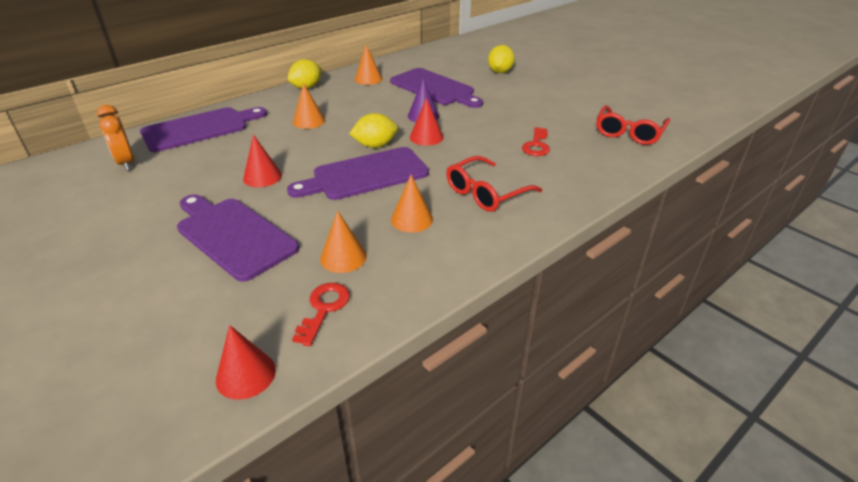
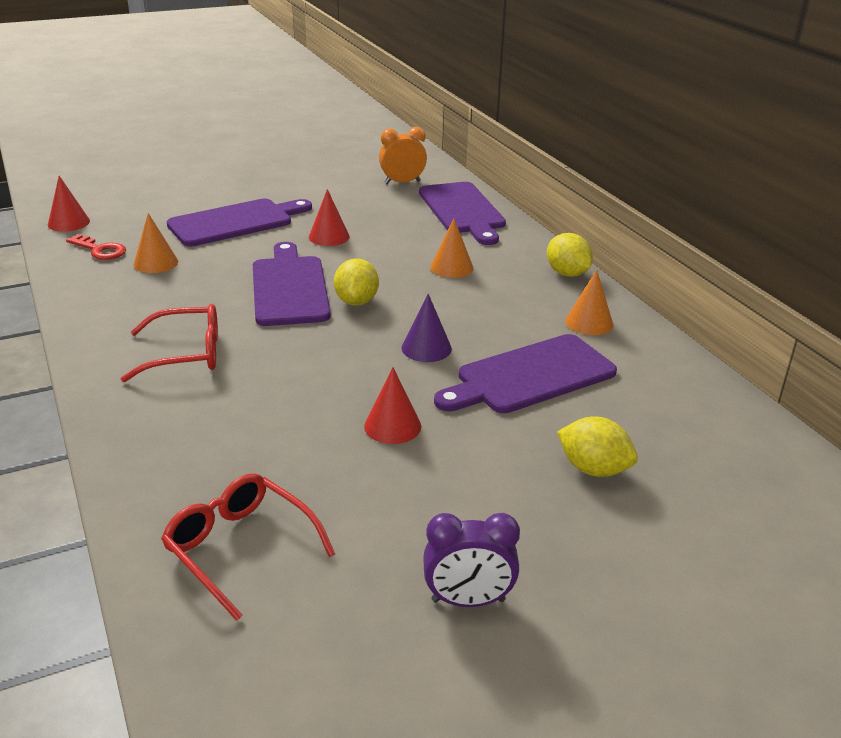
camera: 105 degrees right, 5 degrees down
orange cone [391,175,433,232] -> none
red cone [410,98,444,146] -> red cone moved to [364,367,421,444]
red glasses [446,156,542,212] -> red glasses turned 105 degrees clockwise [121,304,218,382]
red key [522,127,550,156] -> none
none -> purple clock [423,513,520,607]

